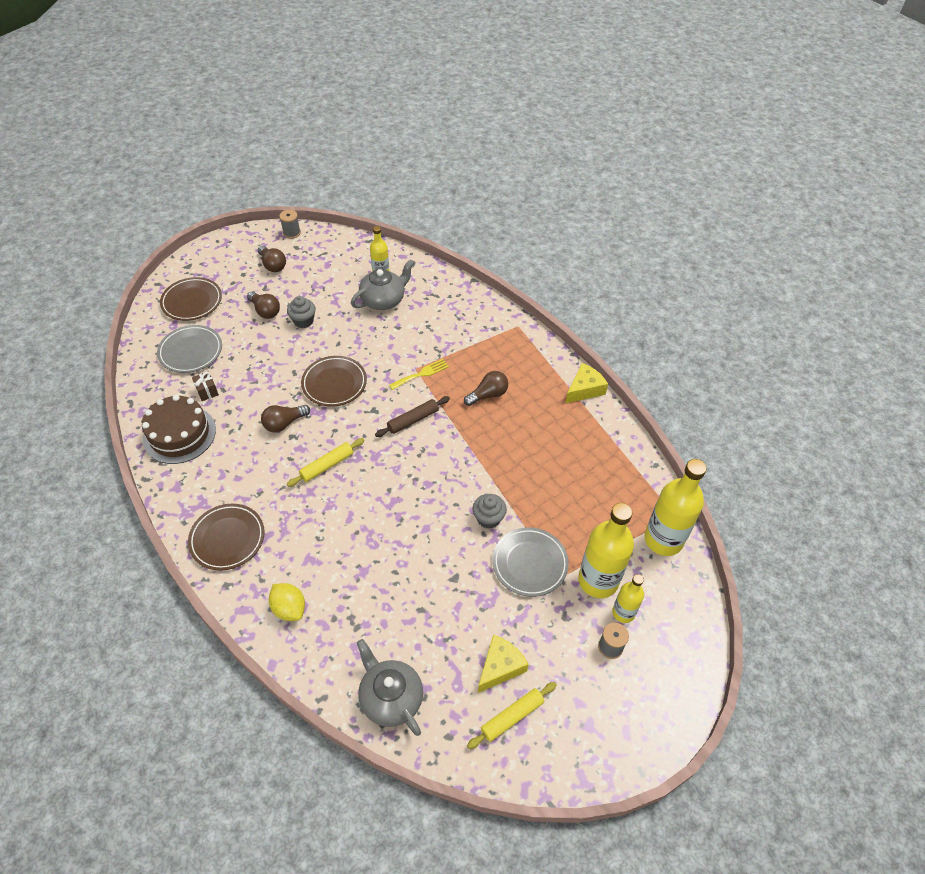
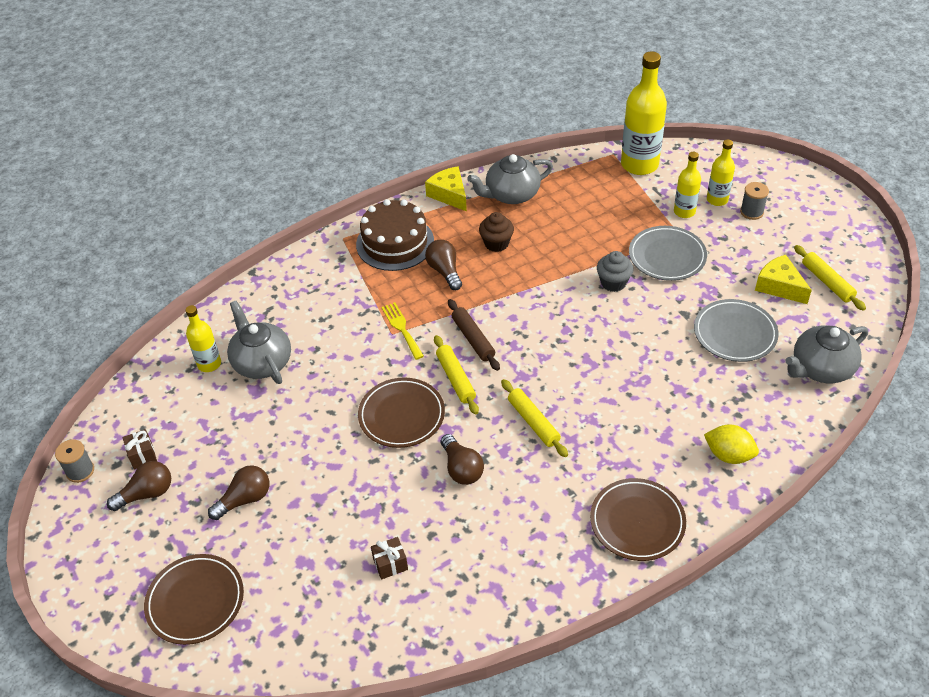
camera: 80 degrees left, 5 degrees down
brown cake [142,395,216,464] -> brown cake moved to [356,199,434,271]
grey plate [157,325,222,373] -> grey plate moved to [694,299,779,362]
yellow lemon [269,583,305,621] -> yellow lemon turned 60 degrees clockwise [704,425,759,464]
grey cupcake [287,296,316,328] -> none
yellow bottle [578,503,634,598] -> yellow bottle [674,152,701,218], size x0.55
none -> brown gift [123,429,157,470]
none -> yellow rolling pin [434,335,479,414]
none -> grey teapot [468,154,553,204]
none -> brown cupcake [479,212,514,252]

